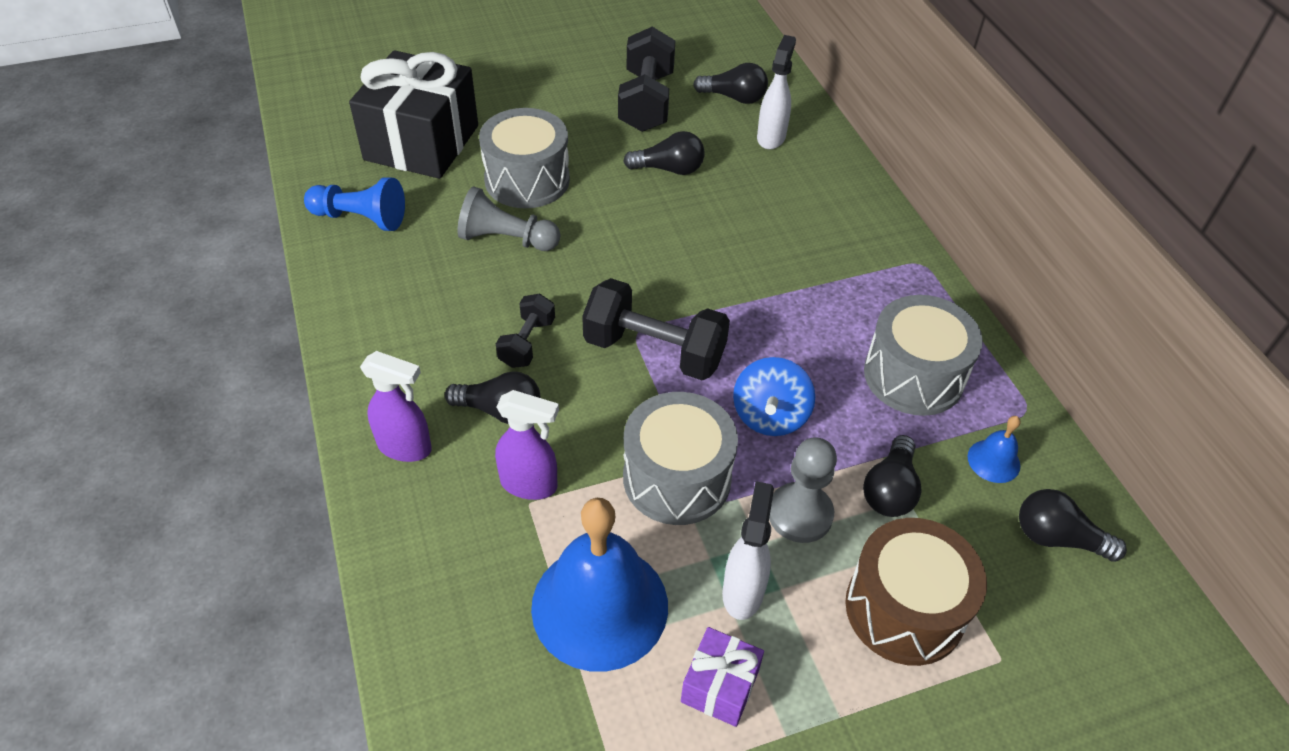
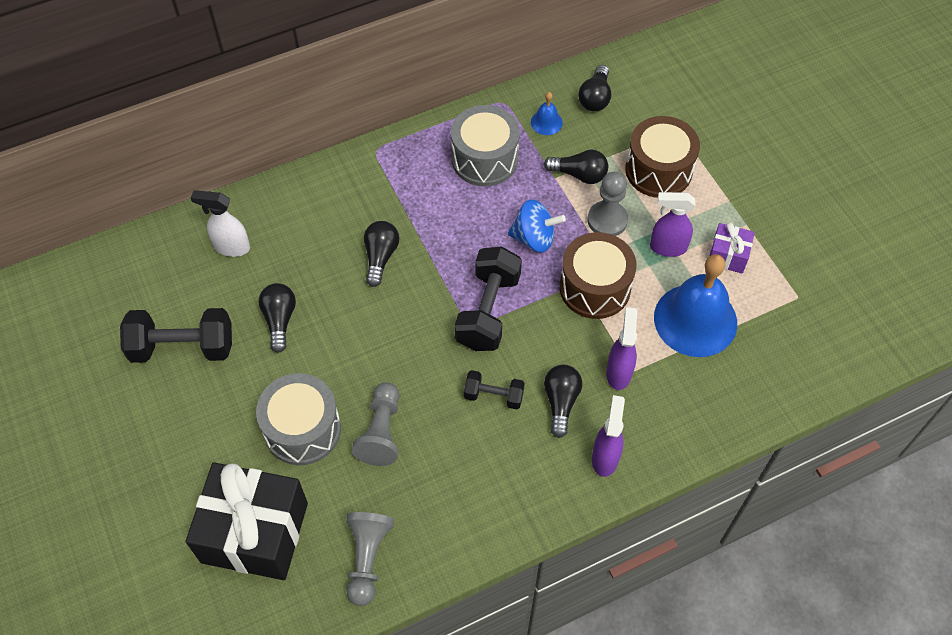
camera: 95 degrees left, 10 degrees up
blue pawn [304,177,405,231] -> grey pawn [346,512,394,606]
grey drum [623,392,738,525] -> brown drum [560,232,637,319]
black light bulb [693,63,768,104] -> black light bulb moved to [364,221,399,287]
white spray bottle [722,481,774,620] -> purple spray bottle [650,192,695,257]

